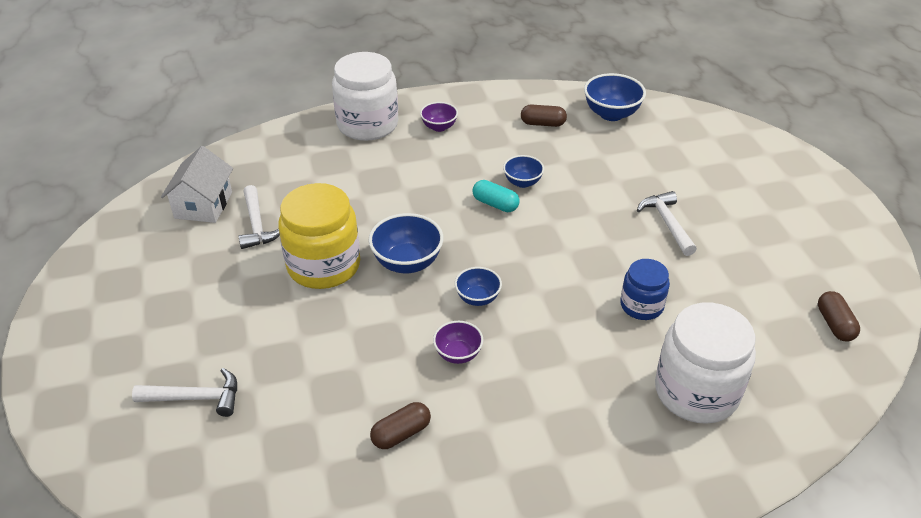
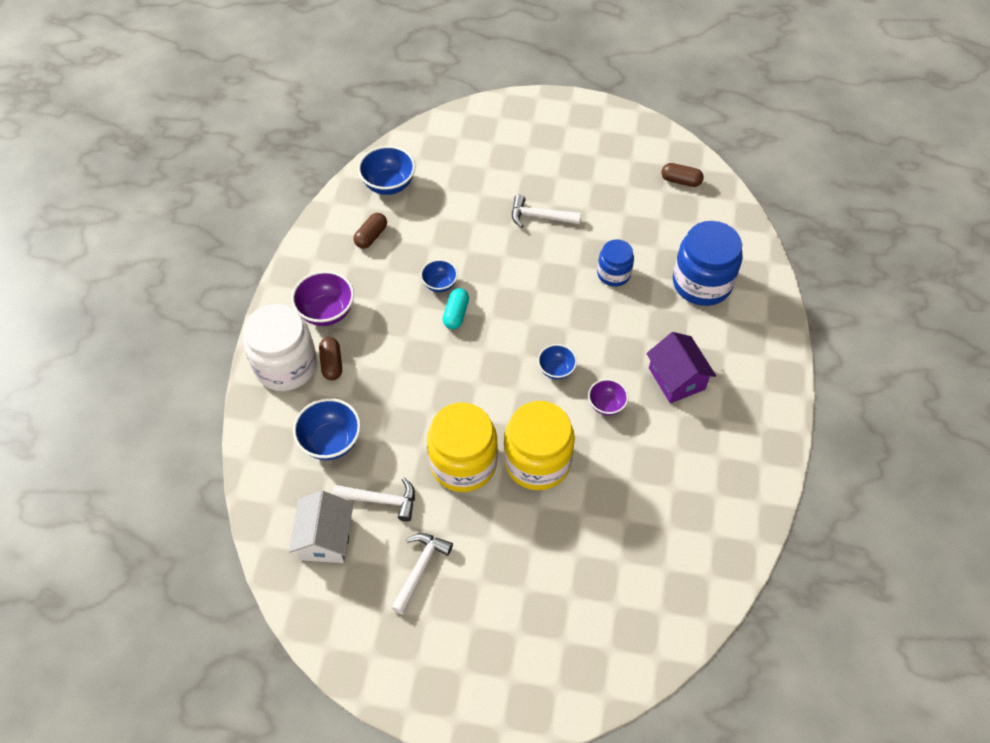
camera: 65 degrees left, 15 degrees up
white hammer [132,368,237,417] -> white hammer moved to [391,533,453,614]
white house [161,146,233,223] -> white house turned 60 degrees clockwise [289,491,353,563]
blue bowl [369,213,443,273] -> blue bowl moved to [293,398,361,460]
brown capsule [370,402,431,449] -> brown capsule moved to [319,337,342,380]
purple bowl [420,102,458,132] -> purple bowl [291,271,354,326], size x1.63
turquoise capsule [472,180,520,212] -> turquoise capsule turned 45 degrees counterclockwise [443,288,469,329]
white jar [655,302,756,424] -> blue jar [673,221,743,306]
none -> yellow jar [504,401,575,490]
none -> purple house [646,332,716,403]

